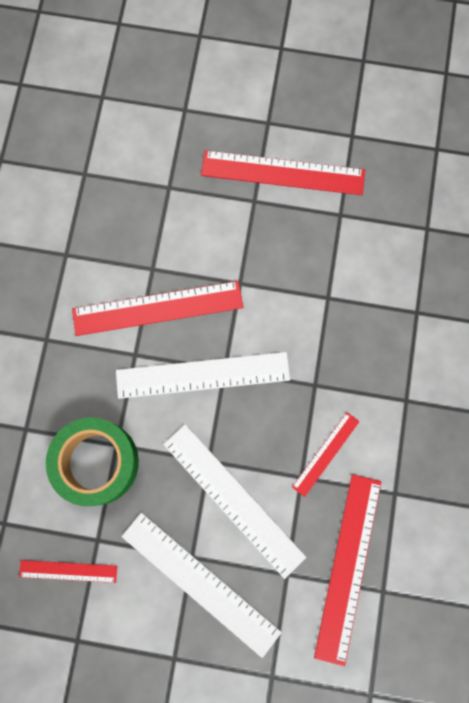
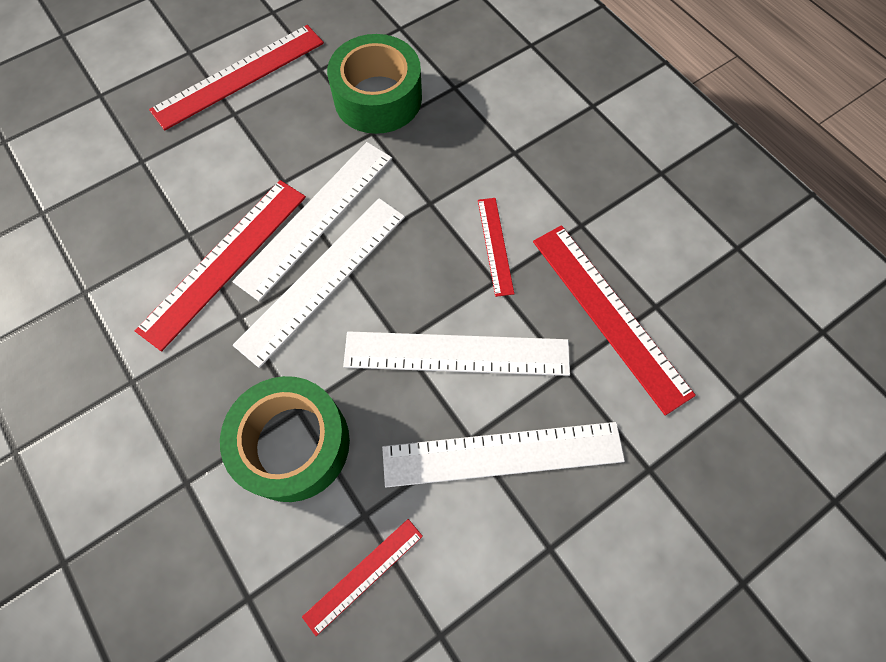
camera: 45 degrees left, 10 degrees down
none -> white ruler [232,142,392,301]
none -> green tape [327,34,422,134]

